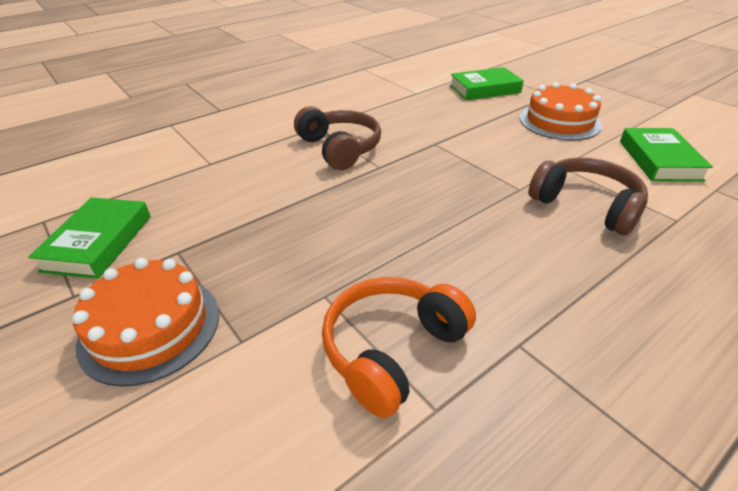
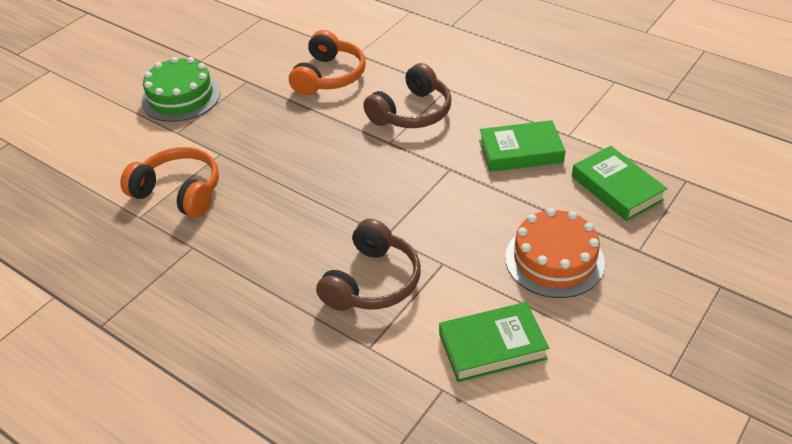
camera: 75 degrees right, 5 degrees up
green book [28,197,151,279] -> green book moved to [479,120,566,172]
orange cake [72,258,219,387] -> green cake [141,57,220,122]
none -> orange headphones [289,30,366,95]

